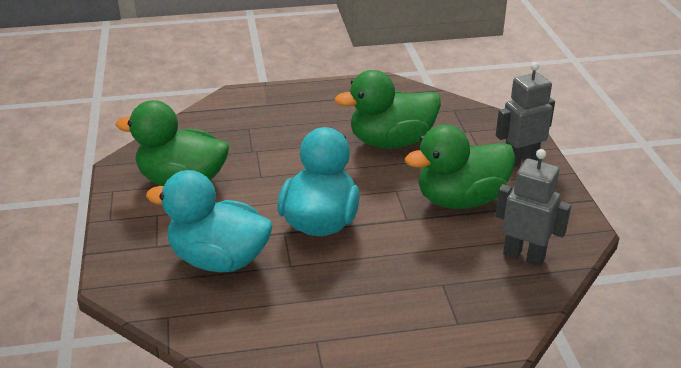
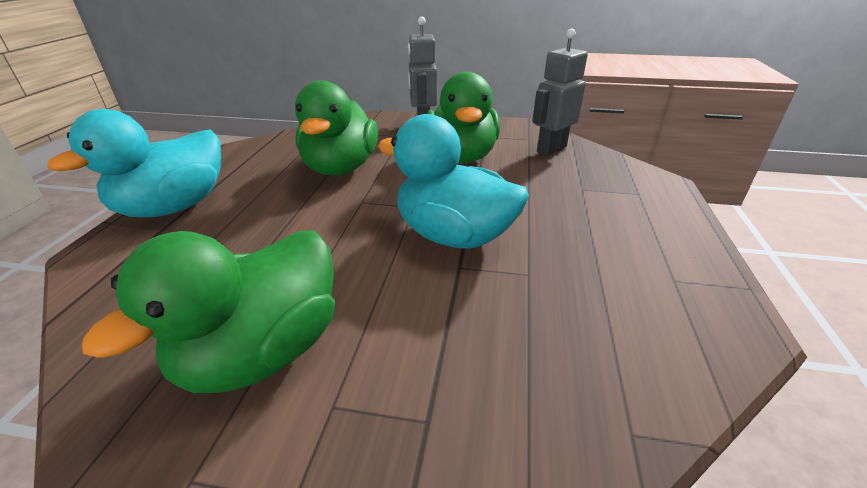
camera: 70 degrees left, 0 degrees up
turquoise duck [146,170,273,272] -> turquoise duck moved to [47,109,221,217]

